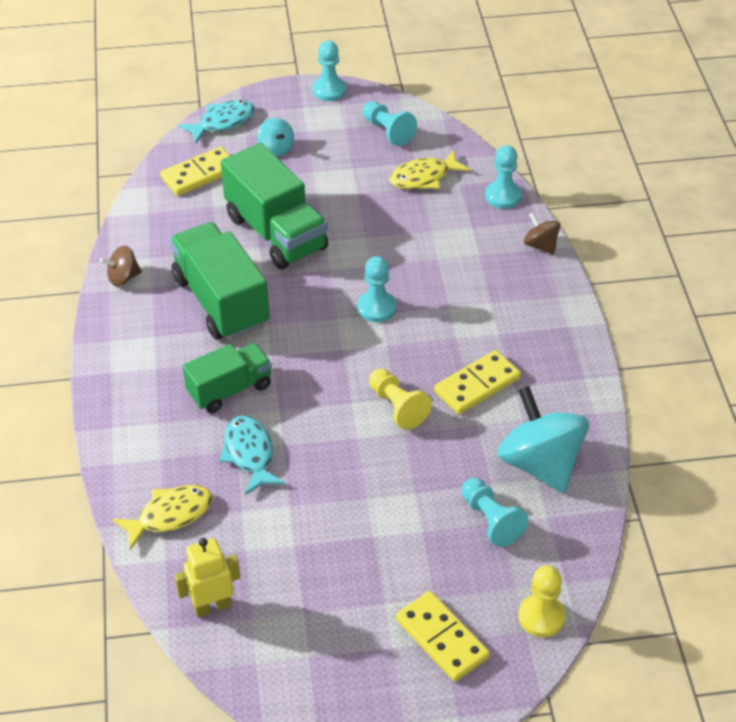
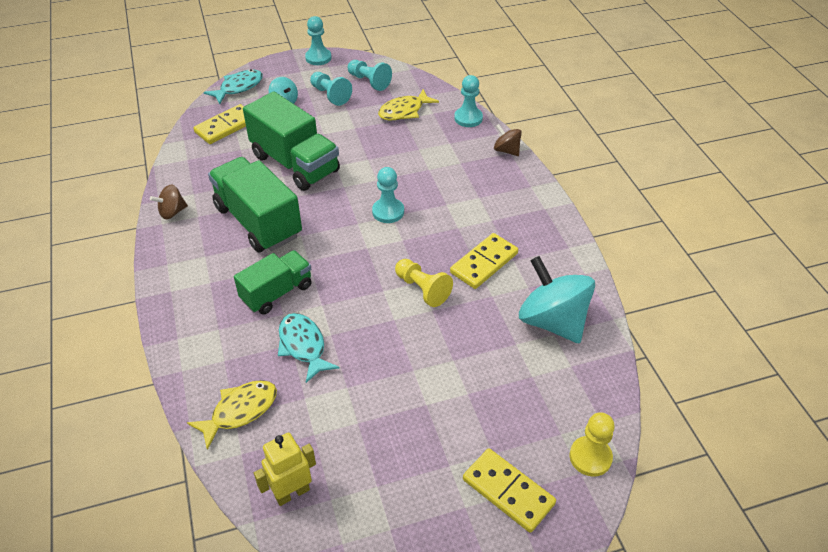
camera: 10 degrees left, 0 degrees up
turquoise pawn [461,478,529,547] -> turquoise pawn moved to [310,72,352,106]

